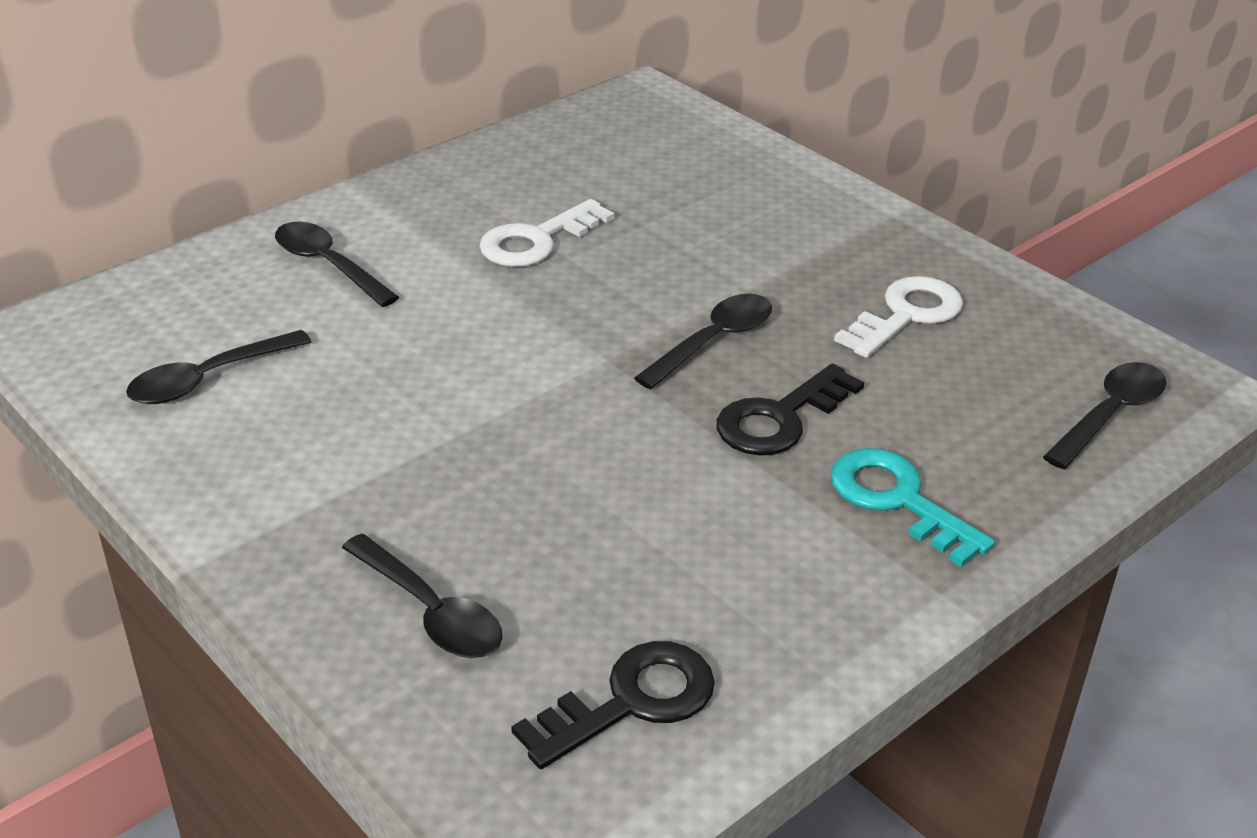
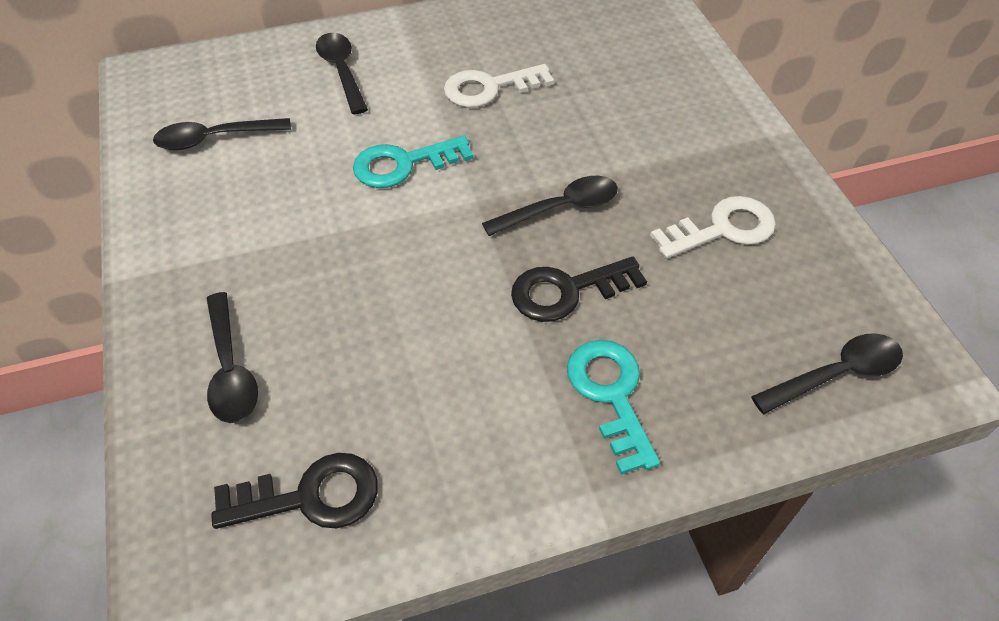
camera: 25 degrees right, 15 degrees up
none -> turquoise key [353,136,474,188]

